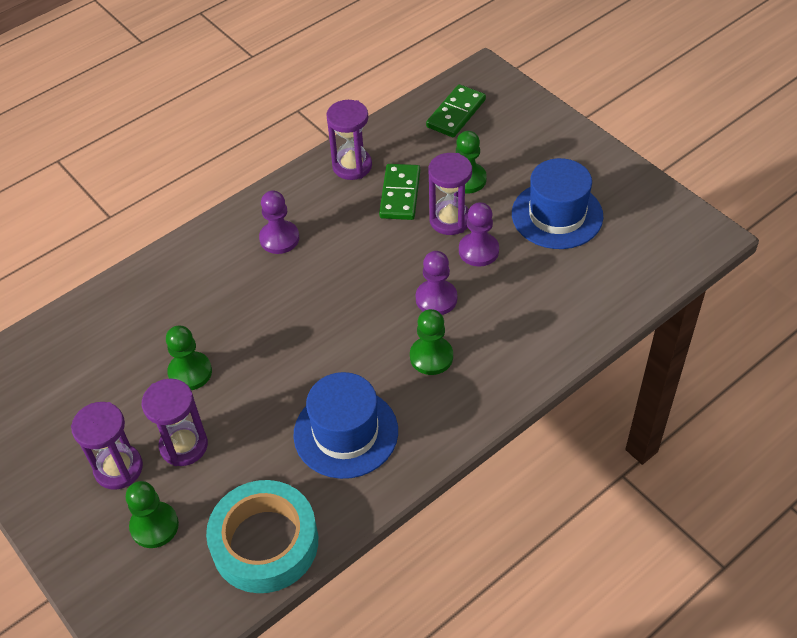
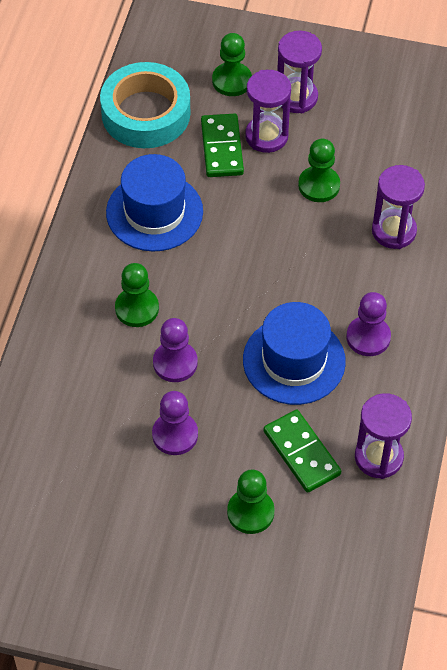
camera: 140 degrees right, 5 degrees up
green domino [426,84,486,137] -> green domino moved to [201,114,244,177]
purple hourglass [428,153,472,235] -> purple hourglass moved to [372,165,425,249]
blue hat [512,158,603,249] -> blue hat moved to [243,302,346,405]

